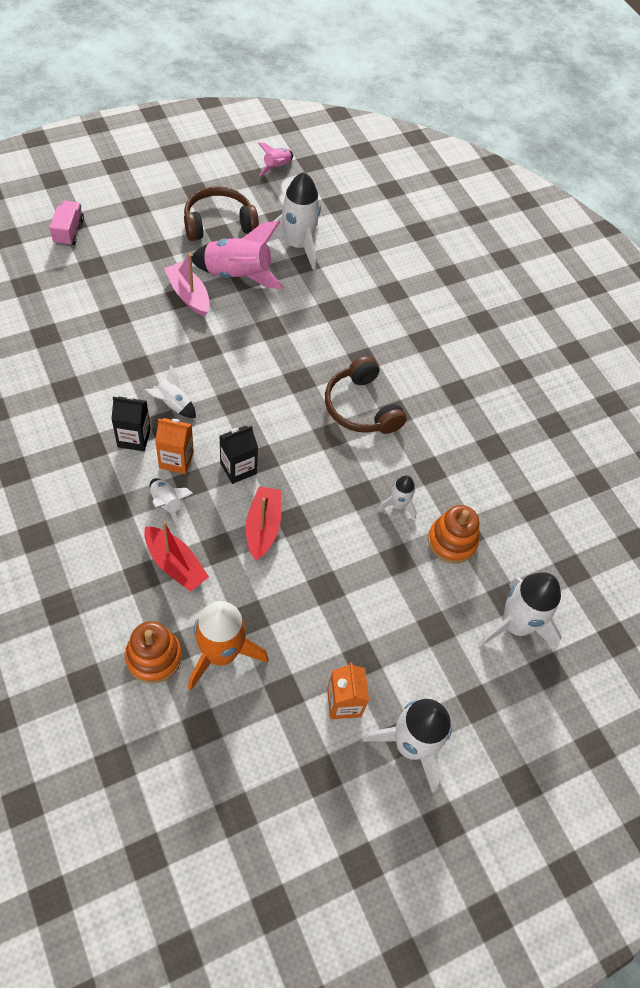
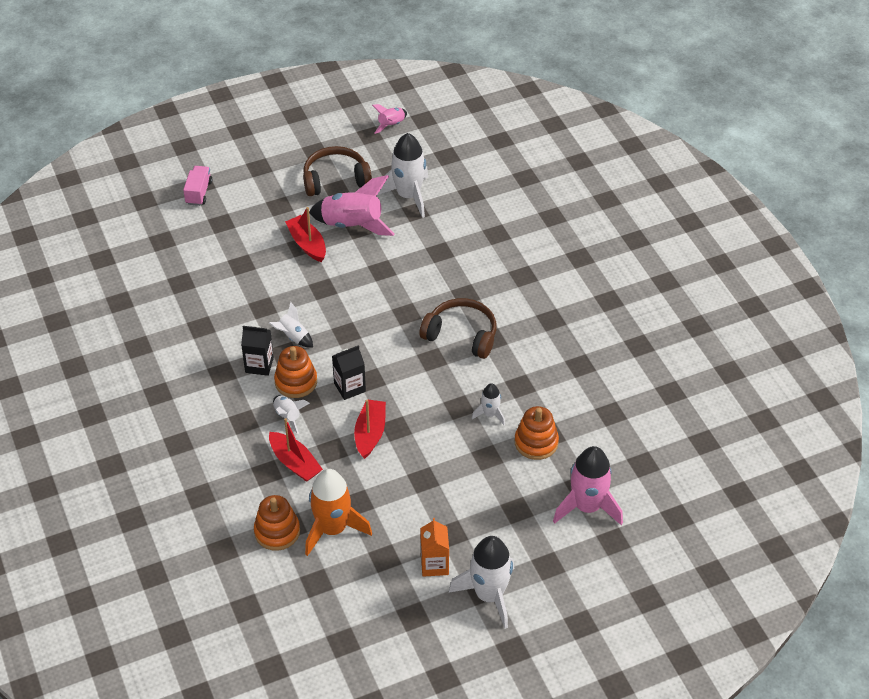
camera: 10 degrees right, 10 degrees down
orange carton [155,418,194,474] -> orange stacking toy [274,346,317,398]
pink boat [164,253,210,317] -> red boat [285,207,326,262]
brown headphones [325,356,407,434] -> brown headphones turned 135 degrees clockwise [419,298,497,359]
white rocket [478,572,562,649] -> pink rocket [553,446,623,525]

